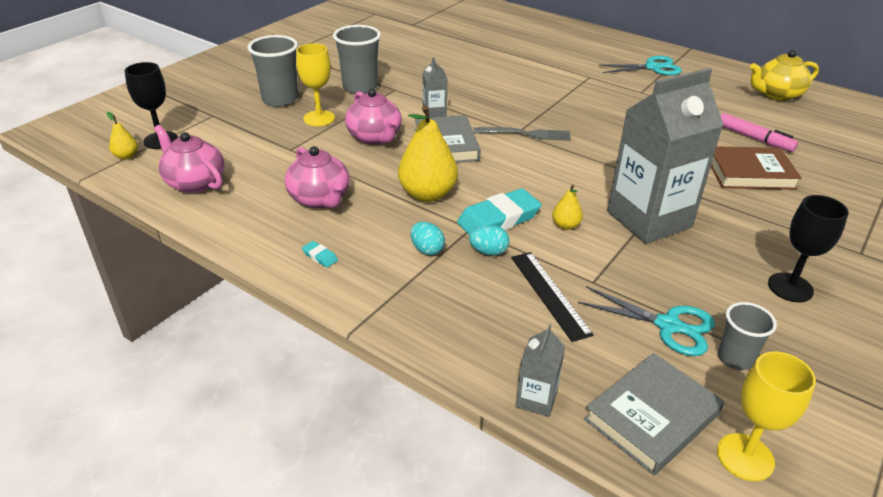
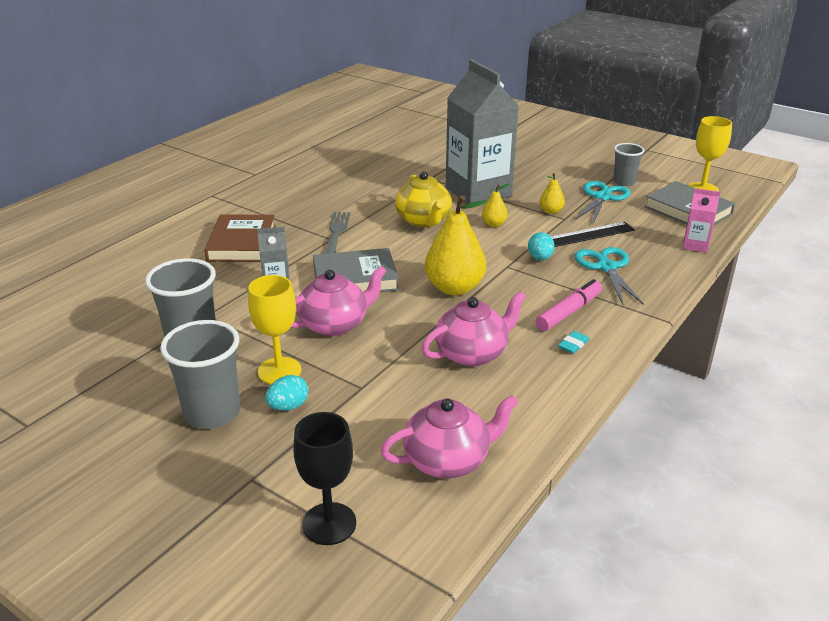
camera: 90 degrees left, 5 degrees down
yellow pear [107,112,138,160] -> yellow pear moved to [539,173,565,214]
pink teapot [154,125,225,193] -> pink teapot turned 150 degrees counterclockwise [381,395,519,478]
turquoise egg [411,222,445,255] -> turquoise egg moved to [265,375,309,411]
turquoise eraser [457,188,542,235] -> none
grey carton [516,324,565,417] -> pink carton [683,188,720,253]
turquoise scissors [599,56,682,76] -> turquoise scissors moved to [575,247,644,305]
brown book [711,146,802,190] -> brown book moved to [205,215,276,262]
pink marker [721,113,798,152] -> pink marker moved to [536,279,602,331]
yellow teapot [750,50,819,101] -> yellow teapot moved to [395,171,452,228]
black goblet [768,195,848,302] -> none

